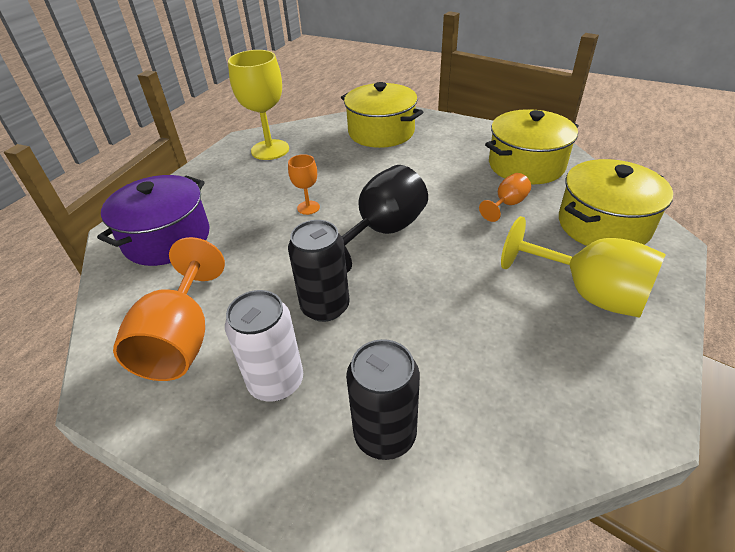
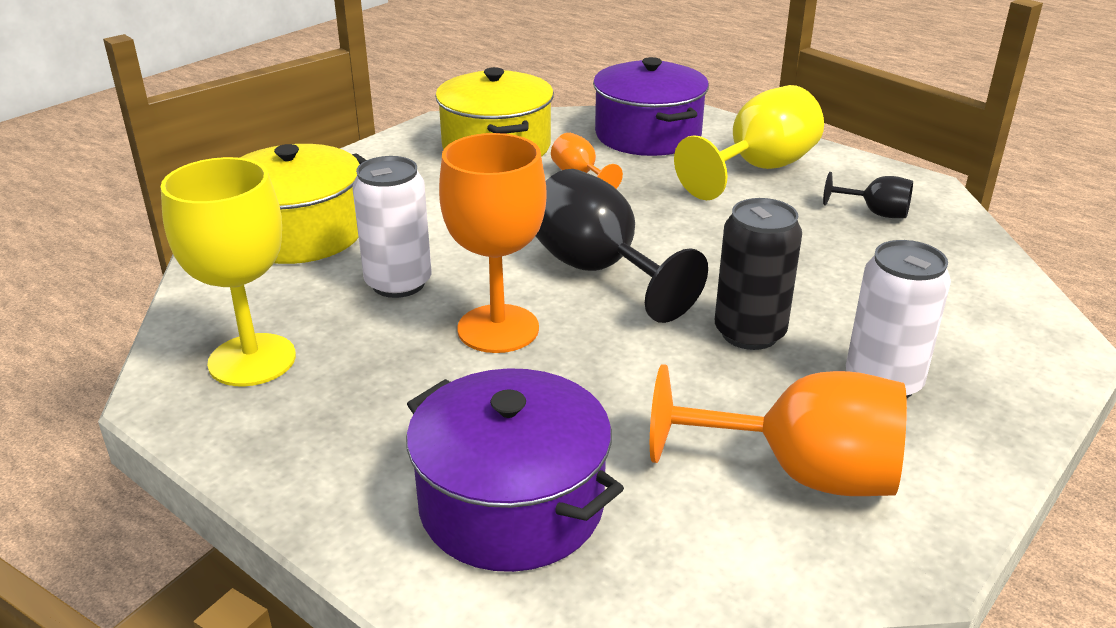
camera: 80 degrees left, 10 degrees down
orange goblet [288,154,320,215] -> orange goblet [439,133,547,353], size x1.99
black can [346,339,420,460] -> none
yellow pot [559,159,673,246] -> purple pot [593,57,709,156]
none -> white can [352,156,431,298]
none -> black goblet [823,172,913,218]

